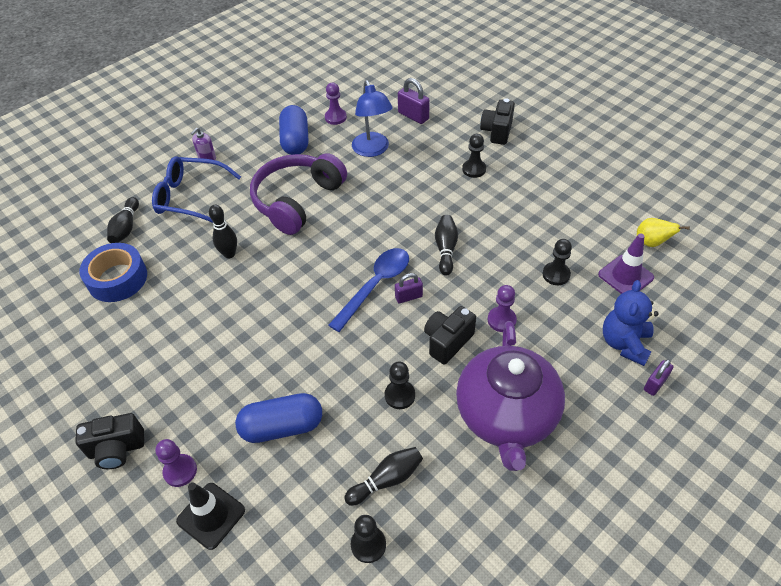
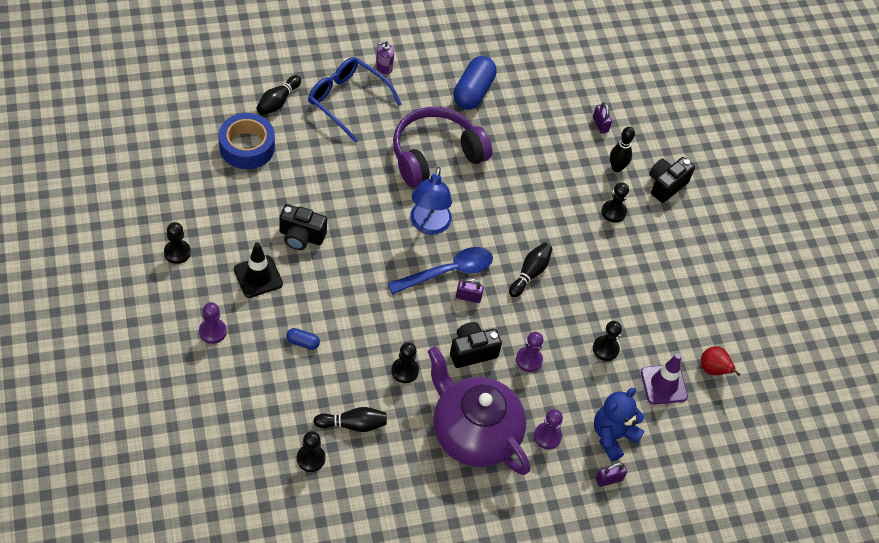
camera: 20 degrees right, 5 degrees up
black camera [75,413,144,469] -> black camera moved to [279,204,327,250]
black traffic cone [176,483,245,550] -> black traffic cone moved to [234,242,283,298]
black bowling pin [209,205,237,259] -> black bowling pin moved to [610,127,635,172]
blue capsule [235,393,322,443] -> blue capsule [286,328,320,350], size x0.47
purple pawn [325,83,347,125] -> purple pawn moved to [534,409,563,449]
blue lamp [352,80,393,157] -> blue lamp moved to [410,167,452,235]
purple padlock [398,78,430,124] -> purple padlock [593,102,612,134], size x0.66
purple teapot [456,321,565,471] -> purple teapot turned 105 degrees clockwise [427,346,530,475]
yellow pear [637,218,690,247] -> red pear [701,346,740,376]
none -> black pawn [164,222,191,264]

